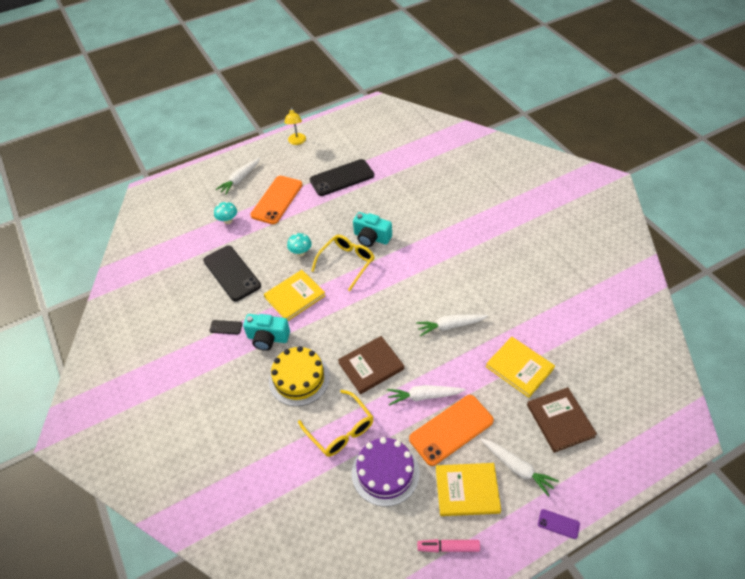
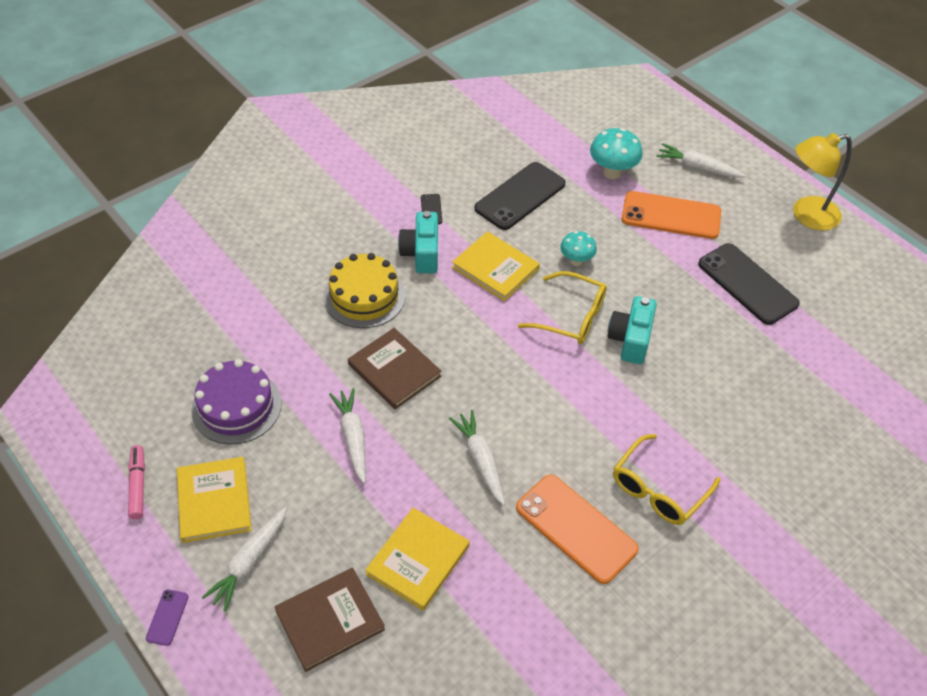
camera: 75 degrees right, 0 degrees up
turquoise mushroom [214,202,237,224] -> turquoise mushroom [590,128,643,179], size x1.54
yellow lamp [284,107,306,145] -> yellow lamp [793,133,852,231], size x1.58
yellow glasses [298,390,373,457] -> yellow glasses moved to [613,434,720,525]
orange phone [409,395,494,466] -> orange phone moved to [516,474,639,584]

